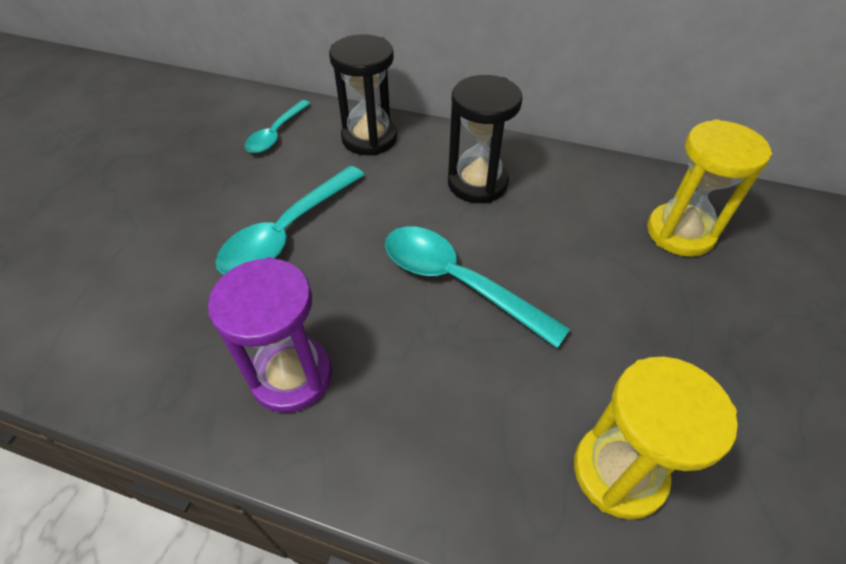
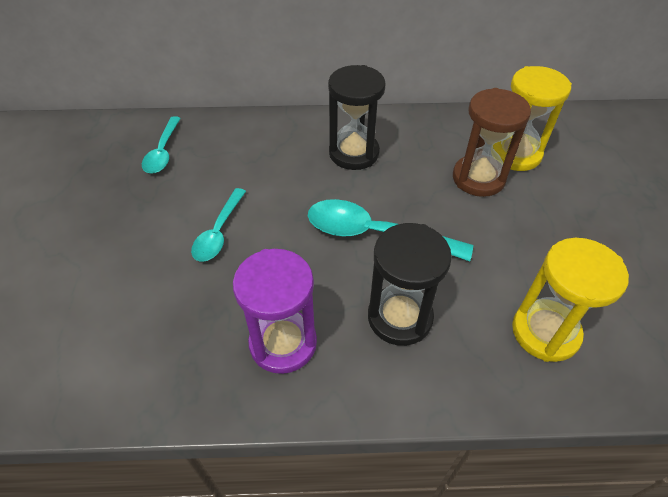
camera: 20 degrees left, 0 degrees up
turquoise spoon [216,166,365,275] -> turquoise spoon [191,188,246,262], size x0.62
black hourglass [329,34,397,156] -> black hourglass moved to [368,223,452,346]
none -> brown hourglass [453,88,531,197]

